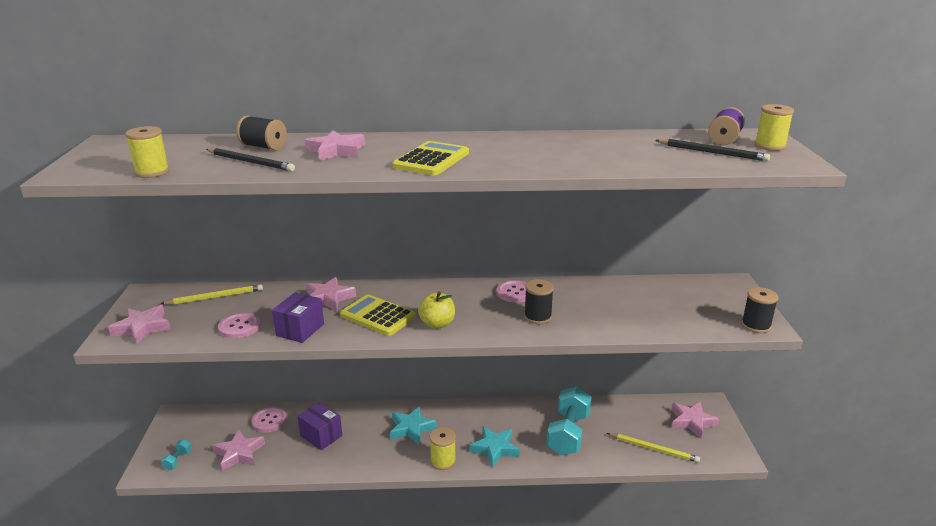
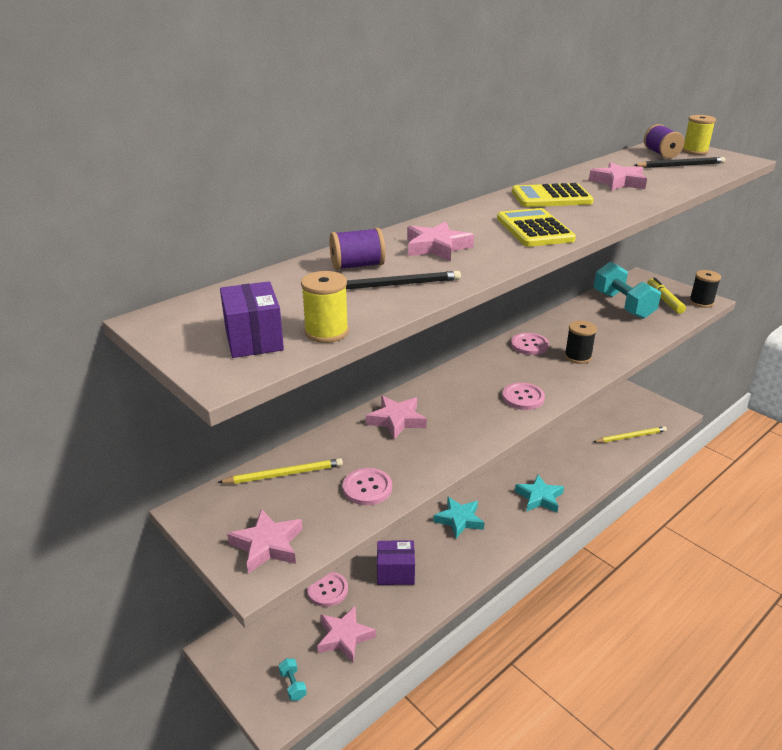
camera: 40 degrees left, 5 degrees up
yellow pencil [160,284,263,305] -> yellow pencil turned 45 degrees clockwise [218,458,343,484]
black spool [236,115,287,150] -> purple spool [329,228,385,270]
purple box [272,292,324,343] -> purple box moved to [220,281,284,358]
yellow calculator [340,294,416,336] -> yellow calculator moved to [512,183,594,207]
yellow apple [418,291,455,329] -> pink button [502,382,545,410]
yellow spool [429,427,456,470] -> none
turquoise dumbbell [547,387,592,455] -> turquoise dumbbell moved to [594,262,661,319]
pink star [672,402,719,439] -> pink star moved to [589,162,647,191]
none -> yellow marker [647,278,686,314]

